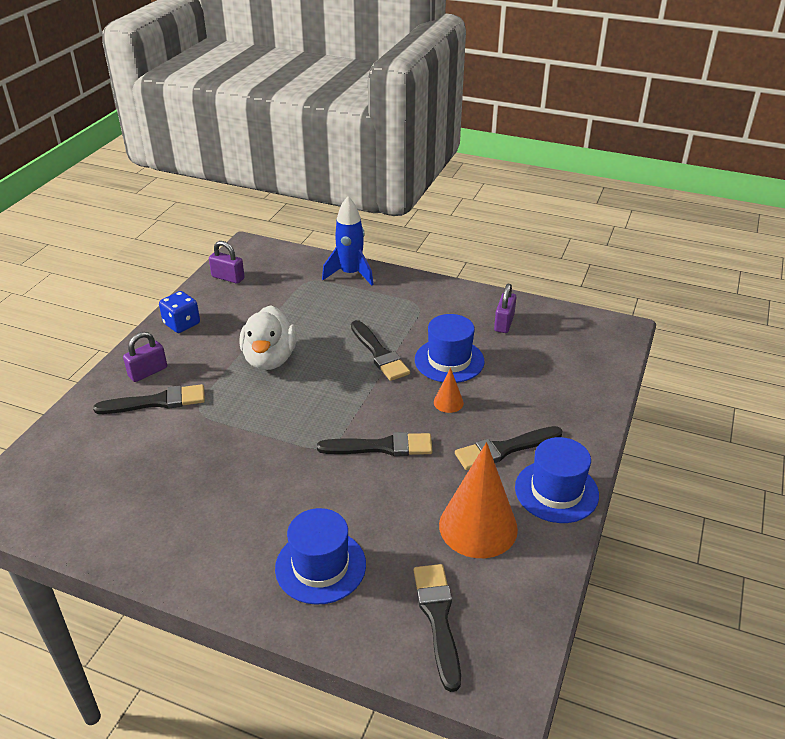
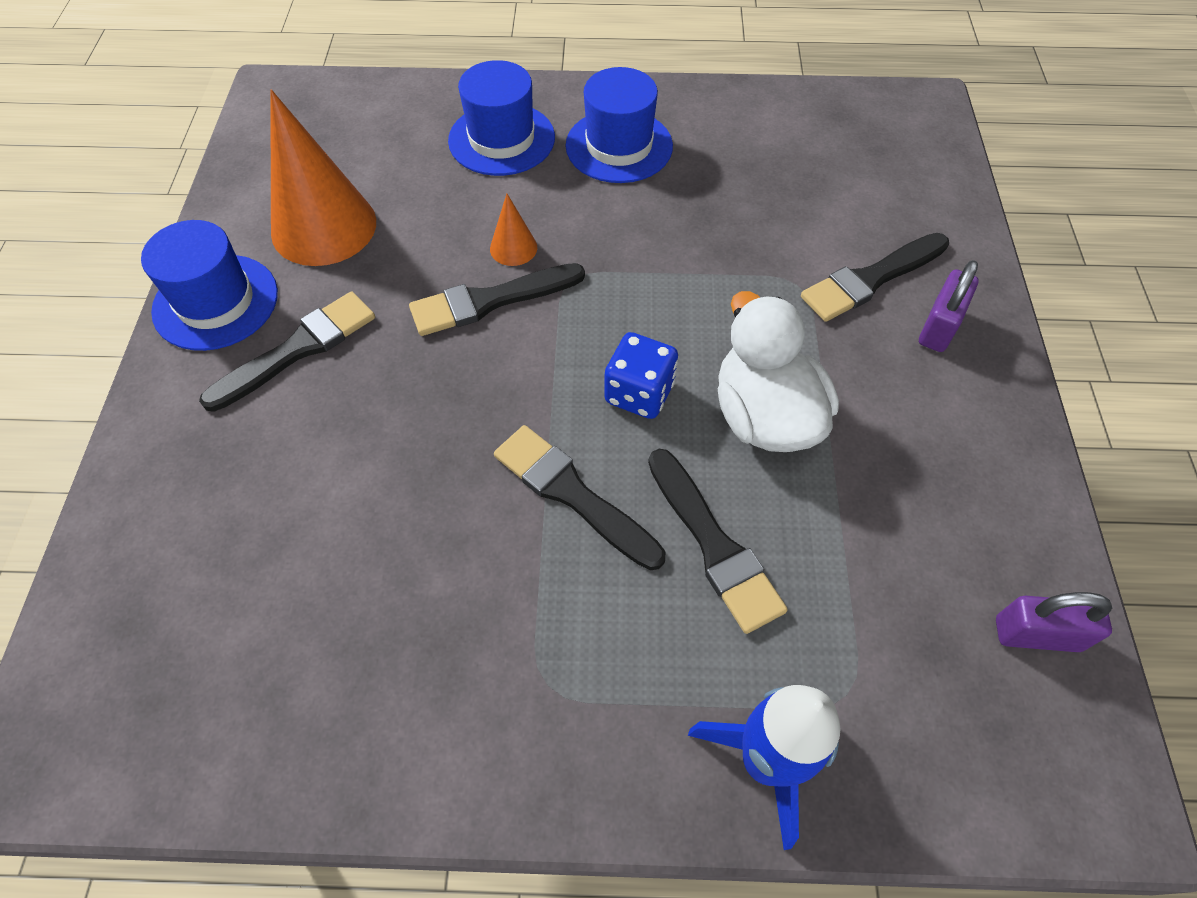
camera: 160 degrees right, 20 degrees up
blue dice [159,291,200,333] -> blue dice moved to [604,332,678,419]
black brush [413,564,461,692] -> black brush moved to [648,449,788,634]
blue hat [415,314,485,383] -> blue hat moved to [565,67,673,183]
orange cone [434,368,464,413] -> orange cone moved to [490,194,537,266]
purple padlock [494,284,516,333] -> none

